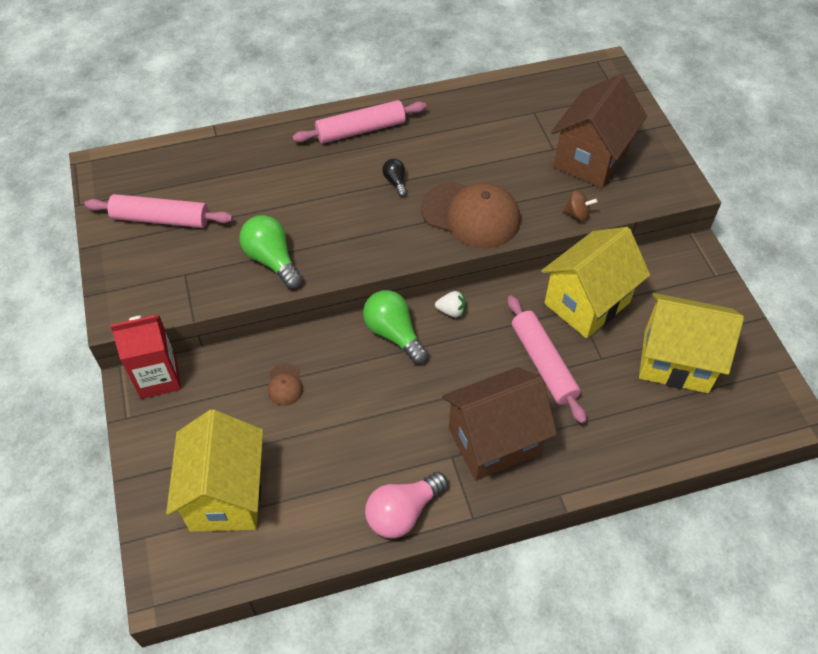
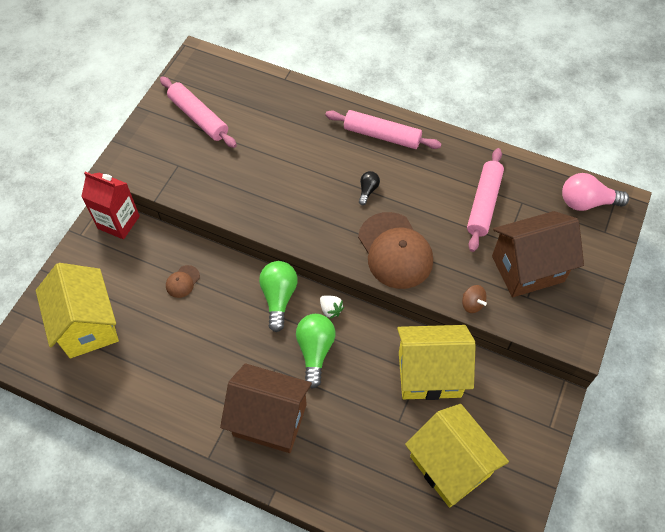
camera: 40 degrees right, 5 degrees up
yellow house [166,409,263,532] -> yellow house turned 60 degrees counterclockwise [36,263,119,358]
green light bulb [239,215,302,289] -> green light bulb moved to [296,314,335,389]
pink light bulb [365,472,448,538] -> pink light bulb moved to [562,173,629,211]
pink rolling pin [507,295,587,424] -> pink rolling pin moved to [467,148,504,252]

